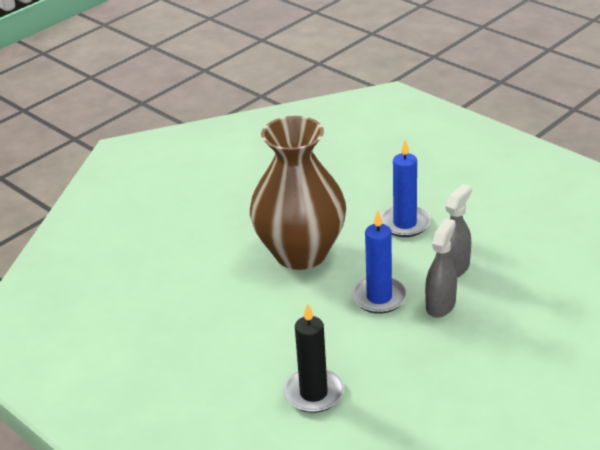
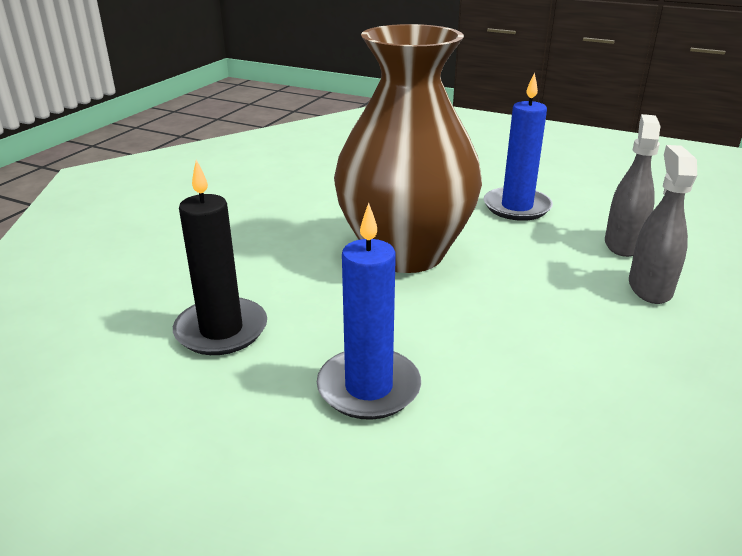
camera: 20 degrees left, 5 degrees down
black candle [283,303,344,413] -> black candle moved to [173,160,267,355]
blue candle [352,211,407,314] -> blue candle moved to [317,203,421,420]

